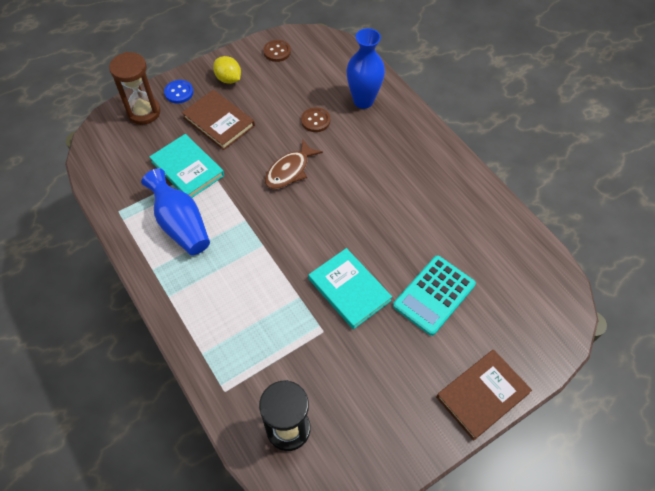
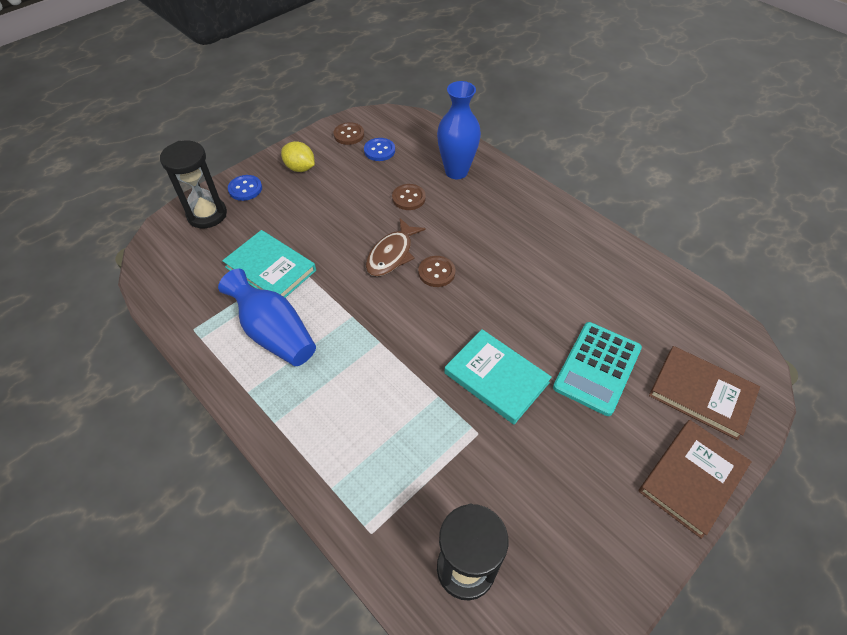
camera: 10 degrees left, 5 degrees down
brown hourglass [109,52,160,125] -> black hourglass [160,141,227,228]
brown book [182,90,255,150] -> brown book moved to [649,346,760,440]
none -> blue button [364,138,395,161]
none -> brown button [418,256,455,287]

